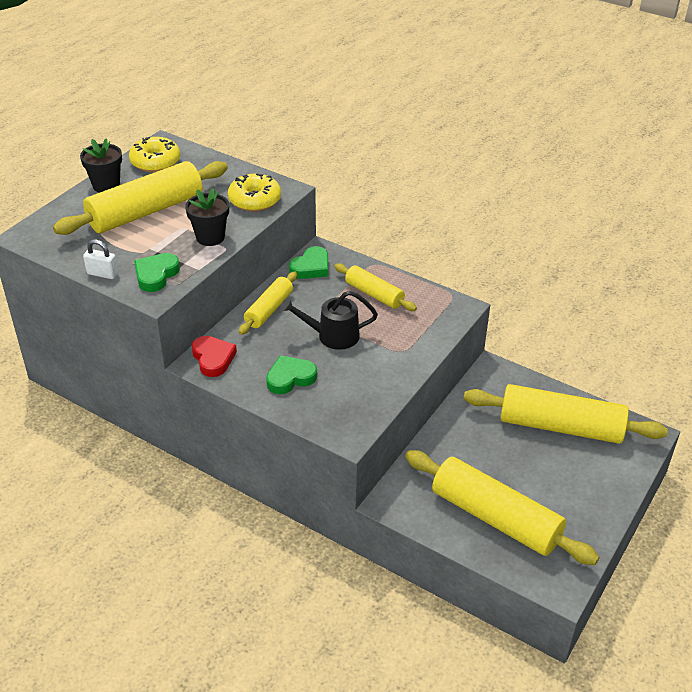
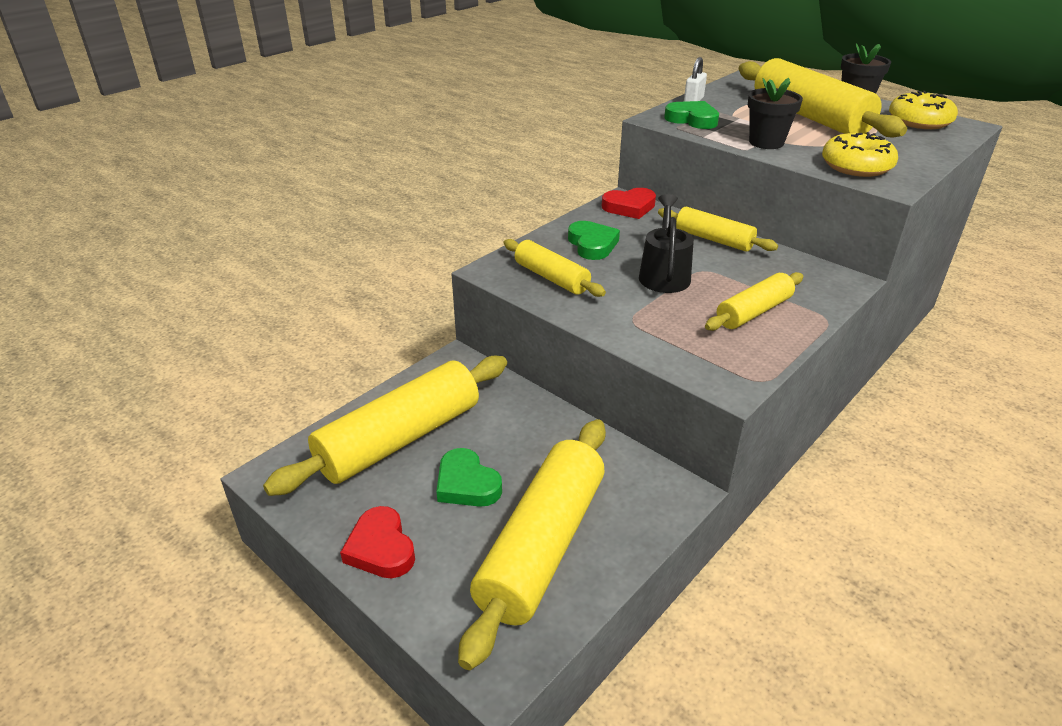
camera: 100 degrees right, 5 degrees down
green heart [289,246,328,279] -> green heart moved to [436,448,502,507]
none -> red heart [340,506,415,578]
none -> yellow rolling pin [503,239,606,297]

